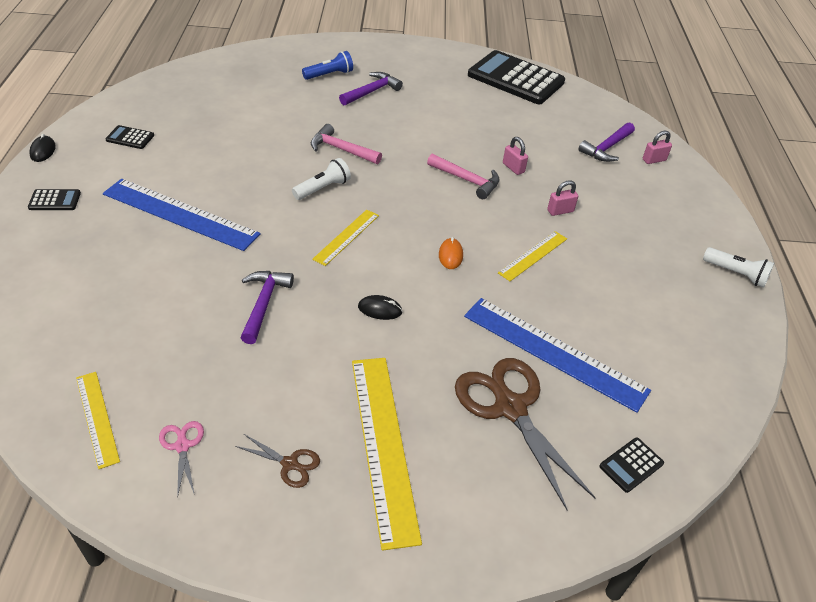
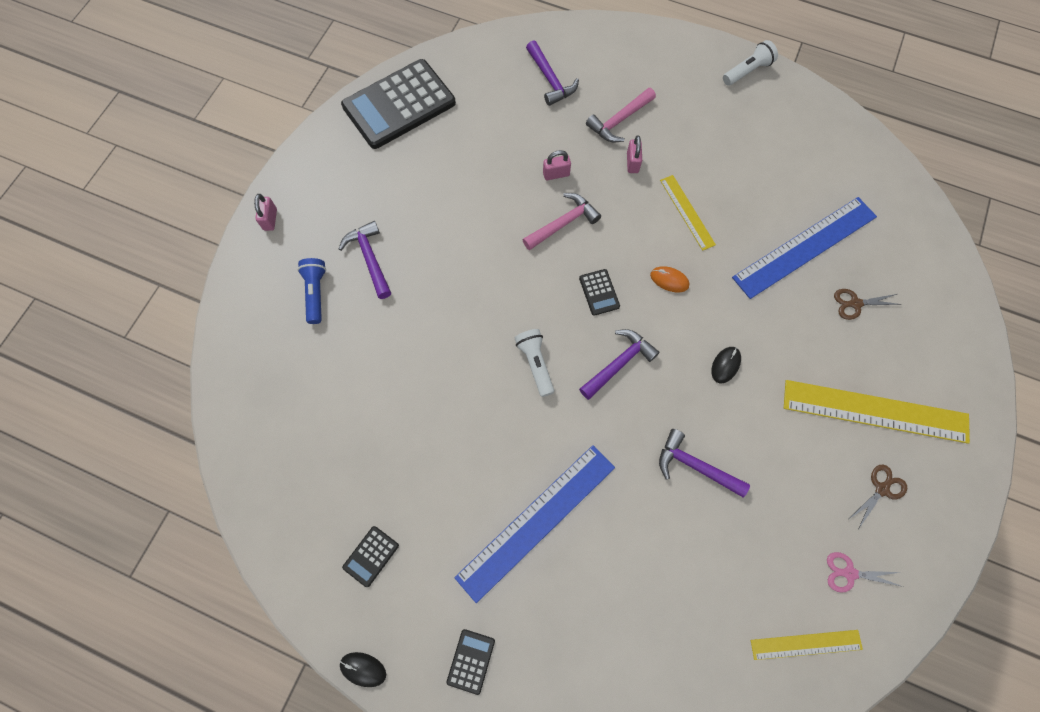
camera: 65 degrees left, 25 degrees up
pink hammer [311,124,382,164] -> pink hammer moved to [586,88,656,142]
yellow ruler [312,210,379,266] -> purple hammer [579,329,659,400]
brown scissors [455,358,596,510] -> brown scissors [834,289,902,320], size x0.46
black calculator [599,437,664,493] -> black calculator moved to [579,269,620,316]
pink padlock [643,131,672,164] -> pink padlock moved to [254,194,277,231]

